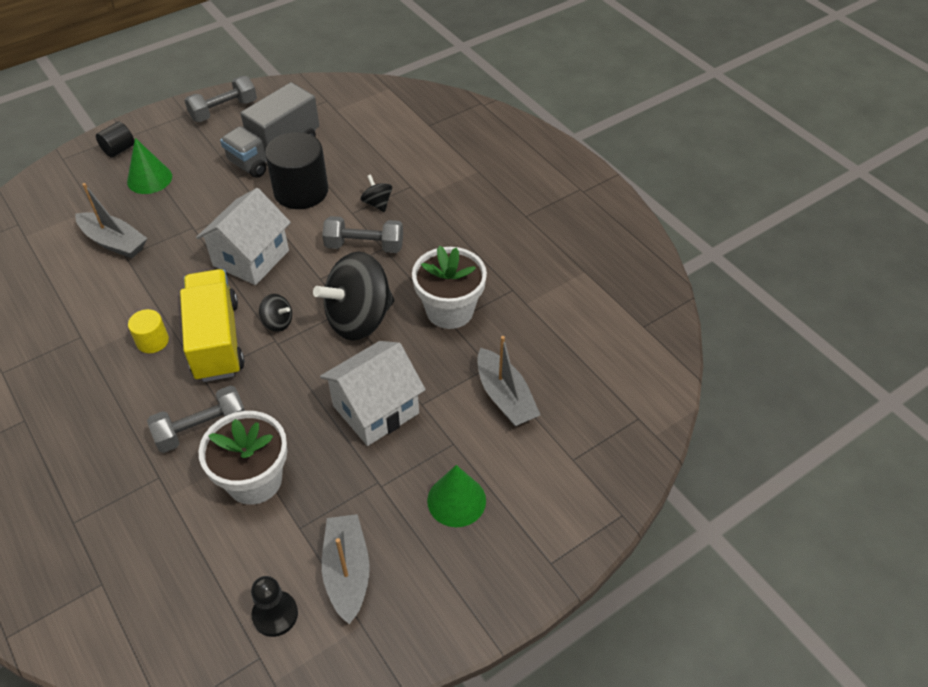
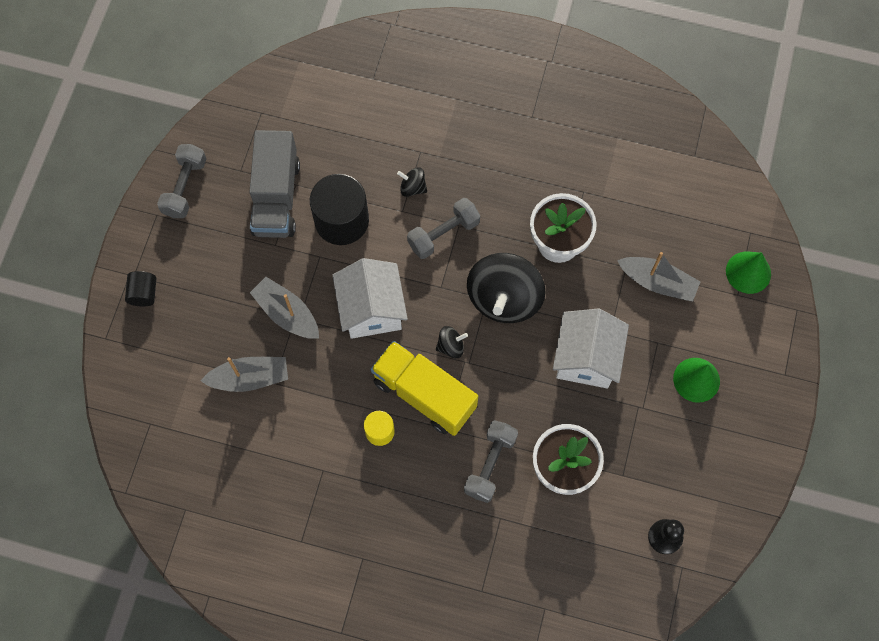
camera: 40 degrees left, 20 degrees up
green cone [127,138,172,194] -> green cone moved to [726,252,771,294]
grey boat [322,514,370,624] -> grey boat moved to [250,277,319,339]

